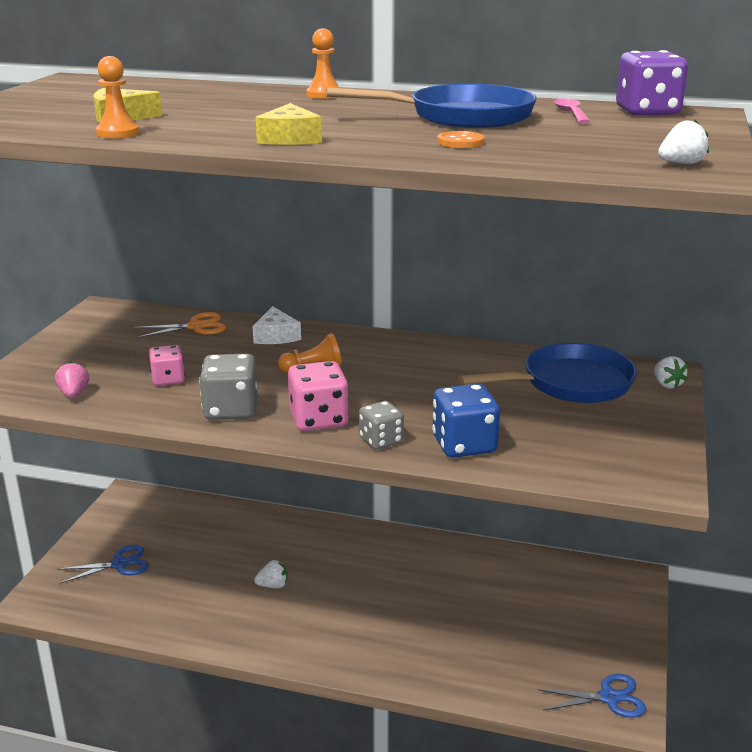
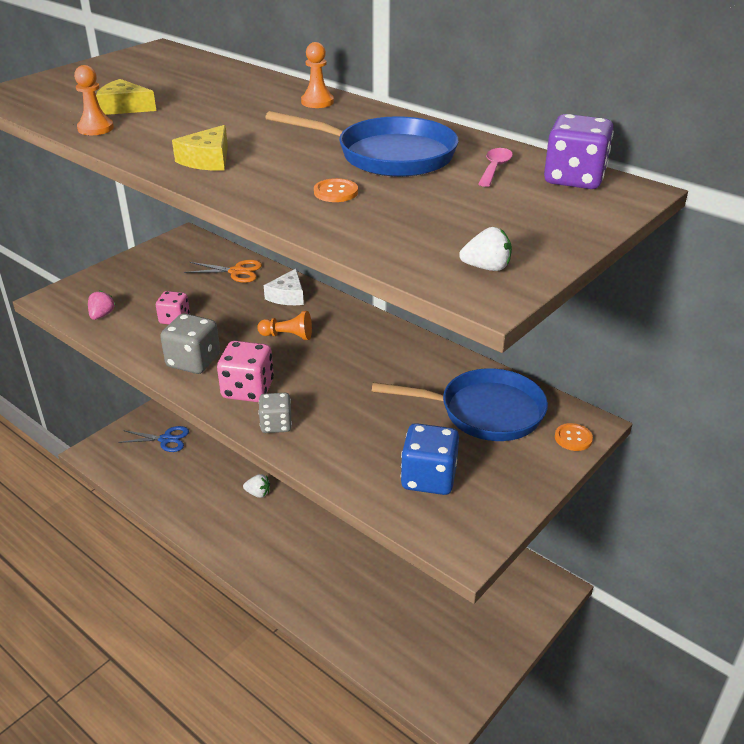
camera: 25 degrees right, 10 degrees up
blue dice [432,384,500,458] -> blue dice moved to [401,423,459,495]
blue scissors [538,674,646,718] -> none
white strawberry [654,356,688,389] -> orange button [555,423,593,451]

